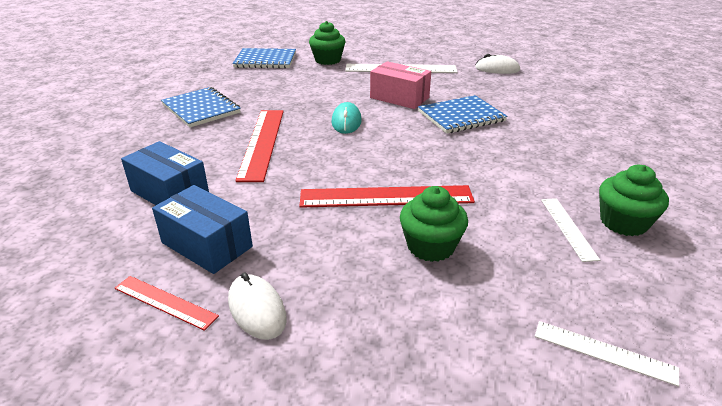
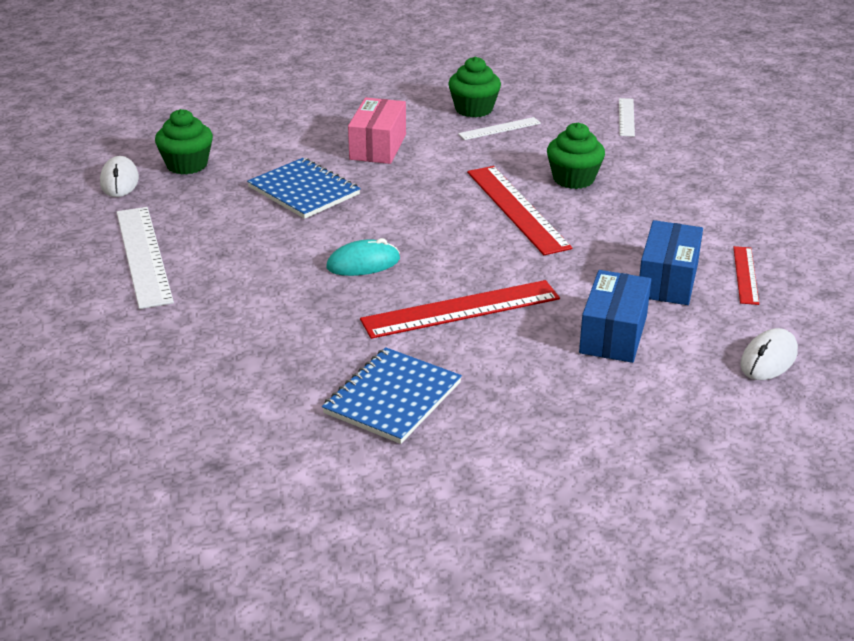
camera: 110 degrees left, 0 degrees up
white mouse [228,272,287,340] -> white mouse moved to [740,328,798,380]
blue notebook [233,48,296,69] -> none
green cupcake [309,21,345,65] -> green cupcake moved to [155,109,213,175]
pink box [370,61,431,109] -> pink box moved to [348,98,406,164]

